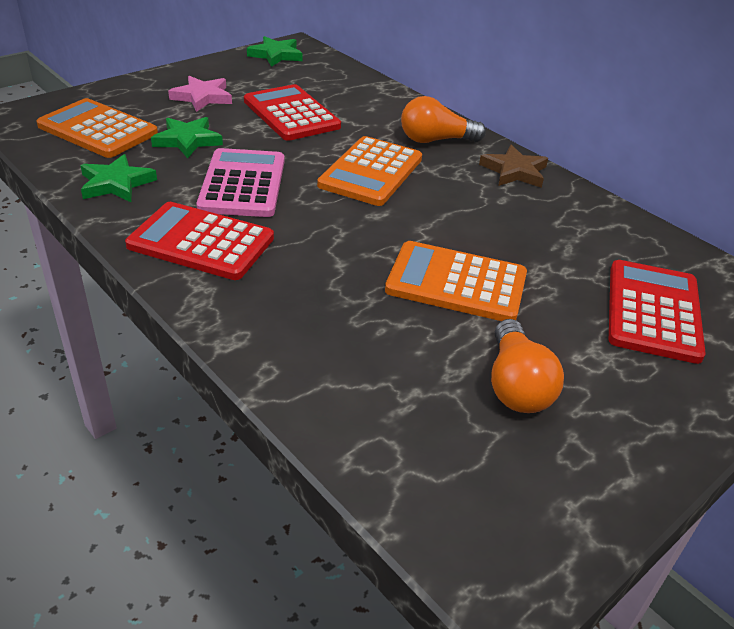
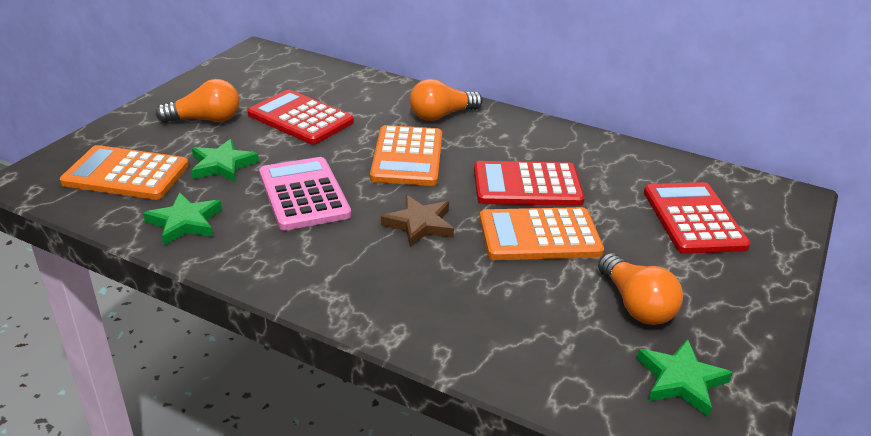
camera: 20 degrees left, 5 degrees down
red calculator [125,202,274,280] -> red calculator moved to [474,161,585,206]
pink star [168,76,232,112] -> orange light bulb [156,79,239,123]
green star [247,36,302,67] -> green star moved to [637,339,733,417]
brown star [479,145,548,188] -> brown star moved to [381,195,454,247]

